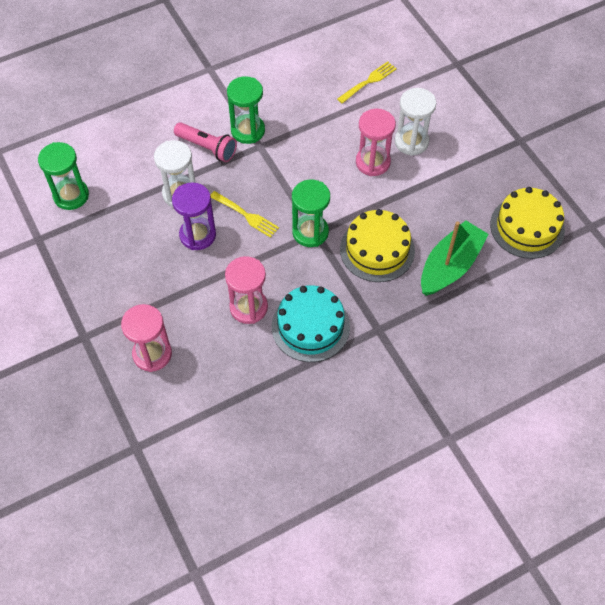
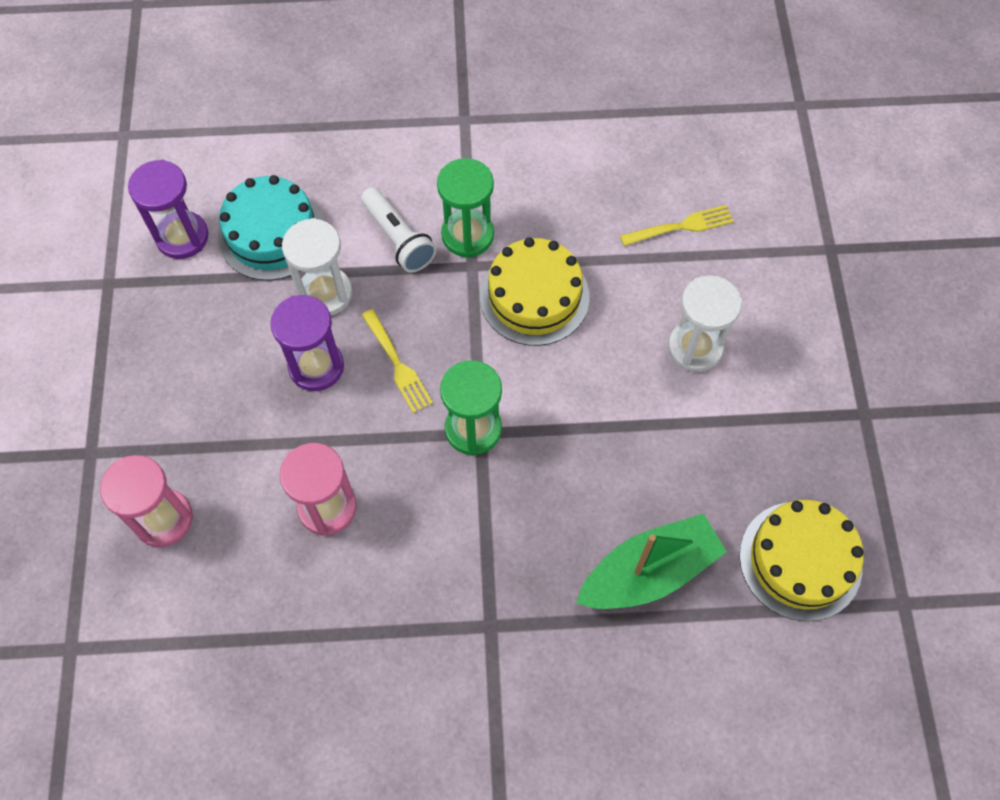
camera: 25 degrees right, 5 degrees up
green hourglass [38,142,89,210] -> purple hourglass [128,159,209,259]
pink flashlight [174,122,237,162] -> white flashlight [361,187,436,273]
turquoise cake [272,285,350,362] -> turquoise cake moved to [218,175,324,281]
yellow cake [340,209,415,282] -> yellow cake moved to [480,237,590,346]
pink hourglass [356,109,396,176] -> none

